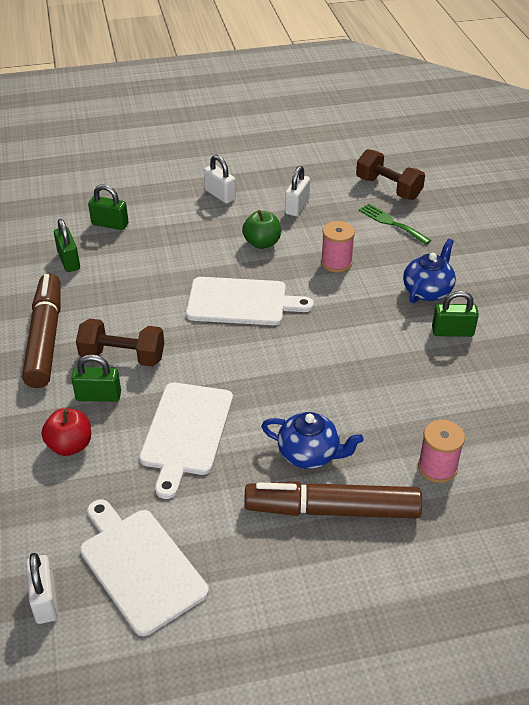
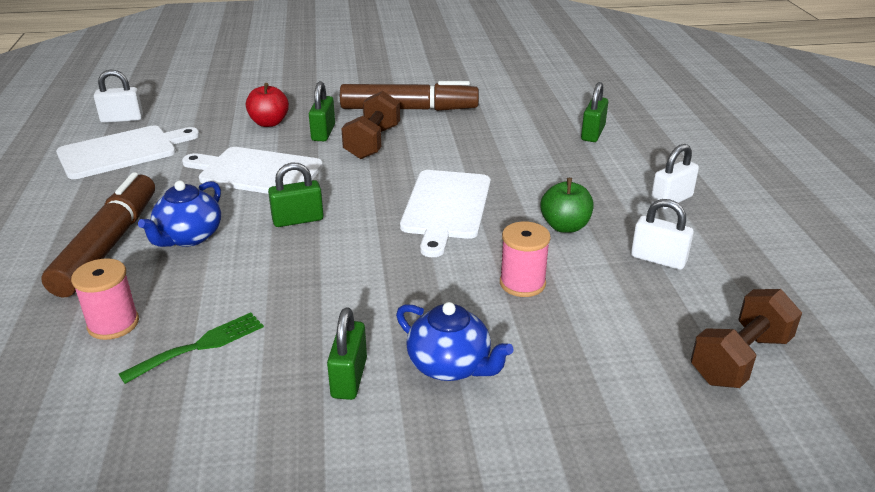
camera: 95 degrees right, 10 degrees down
green padlock [54,219,80,272] -> green padlock moved to [268,163,324,227]
green fork [359,204,431,245] -> green fork moved to [119,312,264,384]

